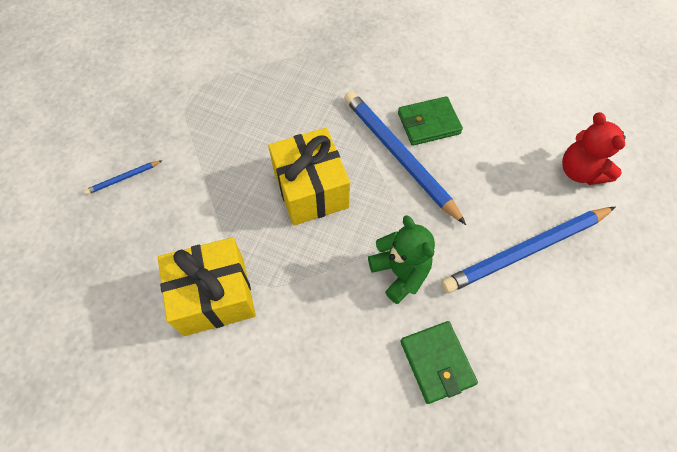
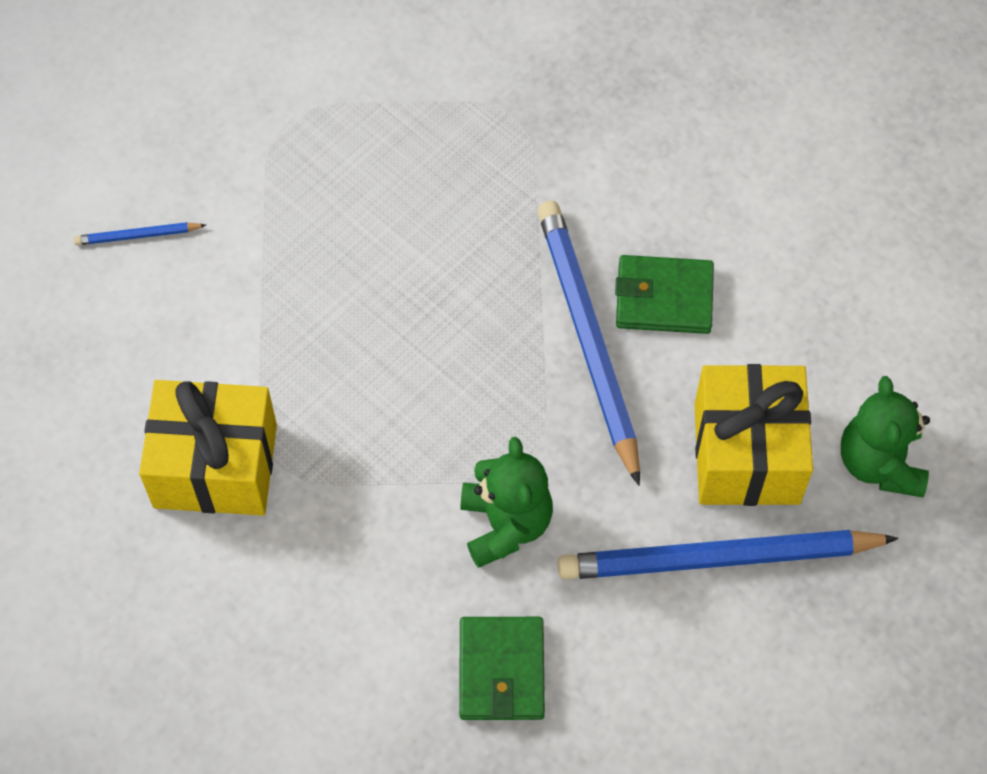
camera: 20 degrees right, 0 degrees up
yellow gift [268,128,350,226] -> yellow gift moved to [694,364,813,506]
red teddy bear [562,112,626,185] -> green teddy bear [841,376,930,497]

